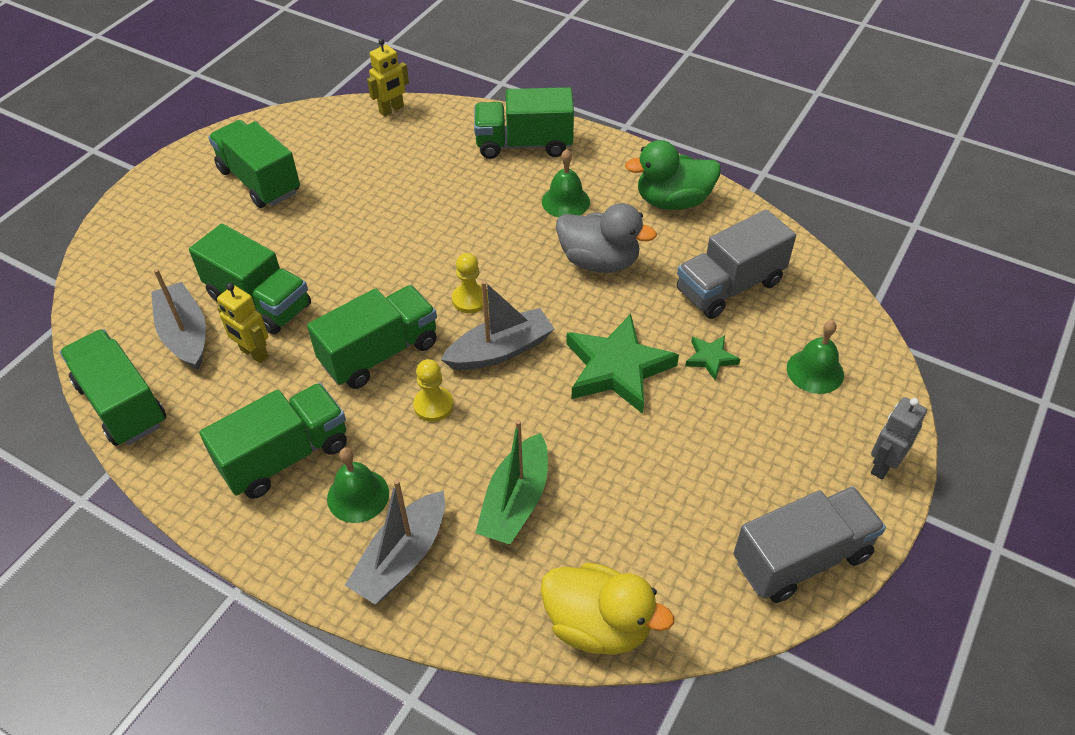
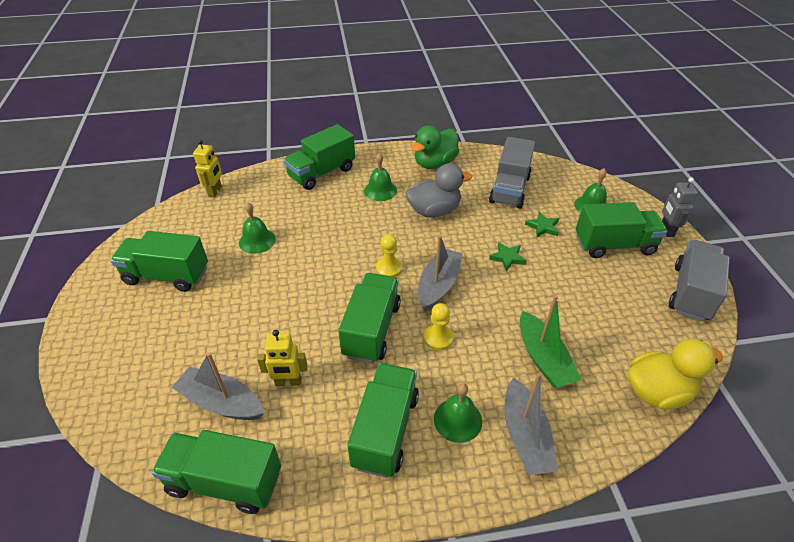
camera: 40 degrees left, 5 degrees down
green truck [189,224,311,334] -> green truck moved to [576,202,667,258]
green star [566,314,679,414] -> green star [489,242,527,271], size x0.48
none -> green bell [239,202,276,254]

